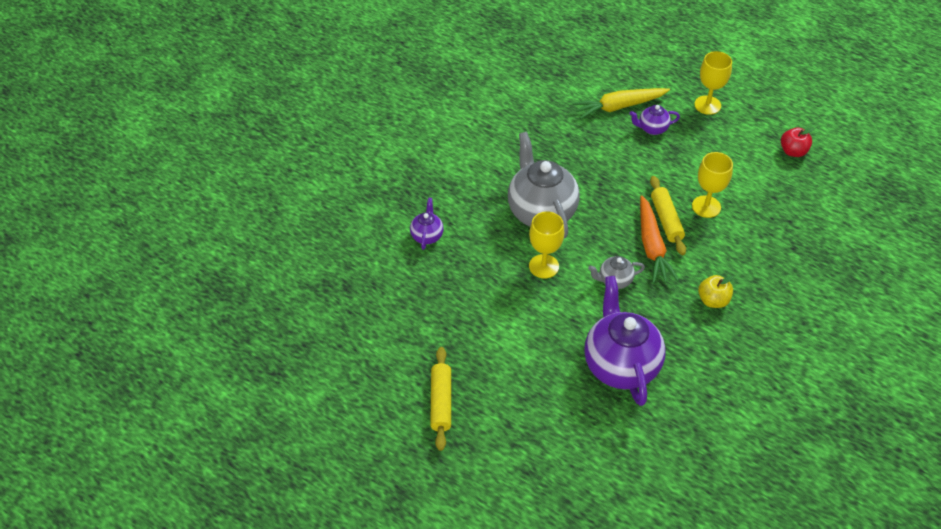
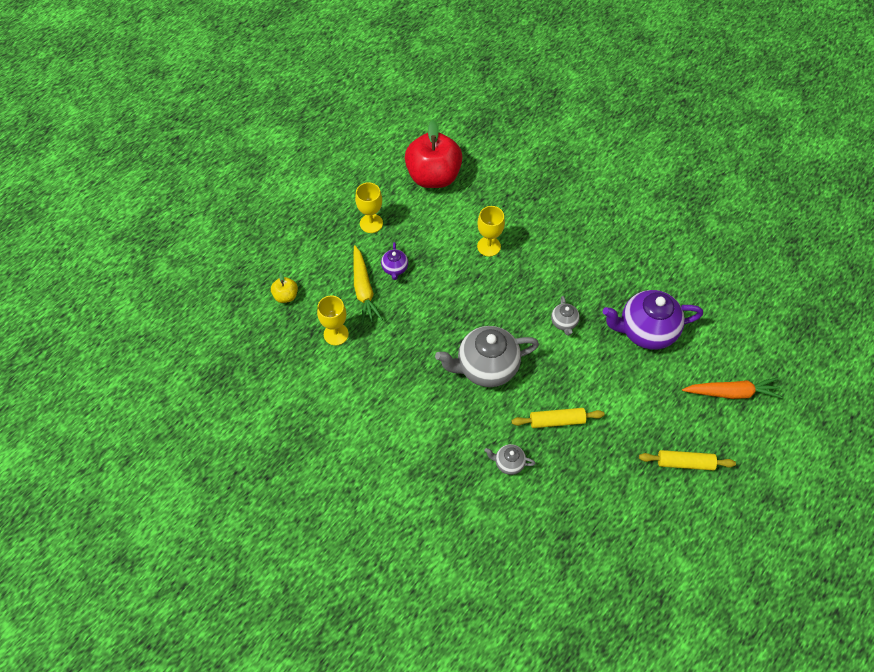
camera: 85 degrees left, 10 degrees up
purple teapot [410,198,444,250] -> grey teapot [484,444,536,475]
yellow goblet [529,211,564,279] -> yellow goblet moved to [317,296,349,345]
orange carrot [640,195,679,284] -> orange carrot moved to [682,377,783,399]
yellow rolling pin [650,176,686,255] -> yellow rolling pin moved to [512,408,605,428]
yellow apple [698,275,733,308] -> yellow apple moved to [271,273,298,303]
red apple [781,127,813,157] -> red apple [405,120,463,188], size x2.29

